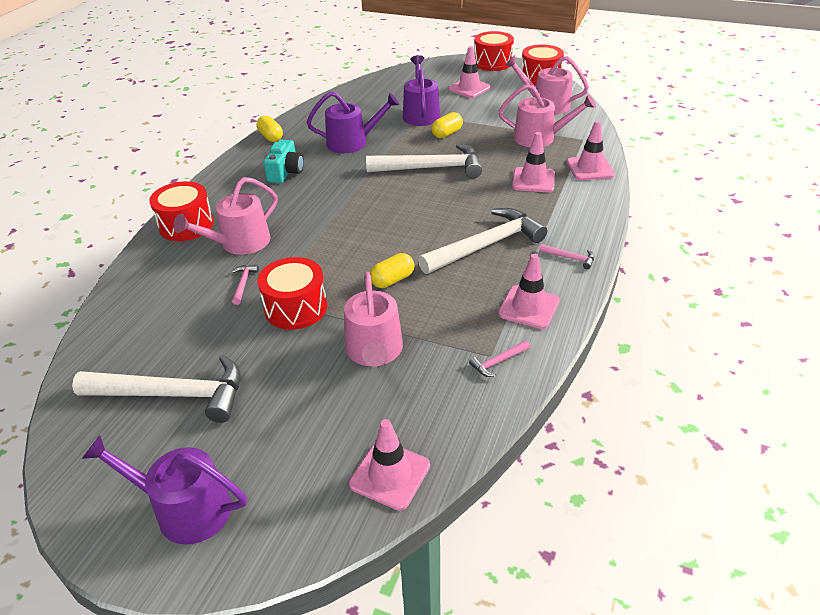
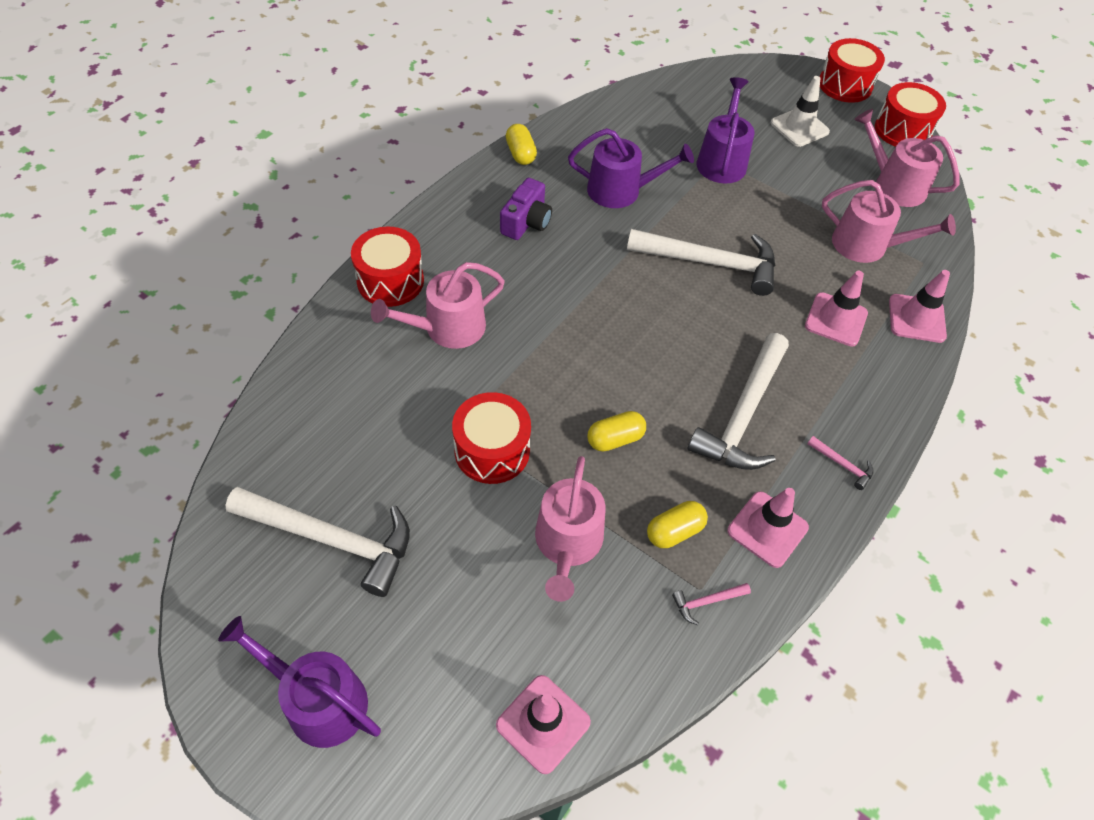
camera: 10 degrees right, 15 degrees up
pink hammer [231,265,259,305] -> none
turquoise camera [263,140,304,183] -> purple camera [500,178,552,240]
white hammer [418,208,547,274] -> white hammer turned 135 degrees clockwise [688,333,789,470]
yellow capsule [431,112,463,138] -> yellow capsule moved to [647,501,708,548]
pink traffic cone [448,46,491,98] -> white traffic cone [771,76,830,147]

